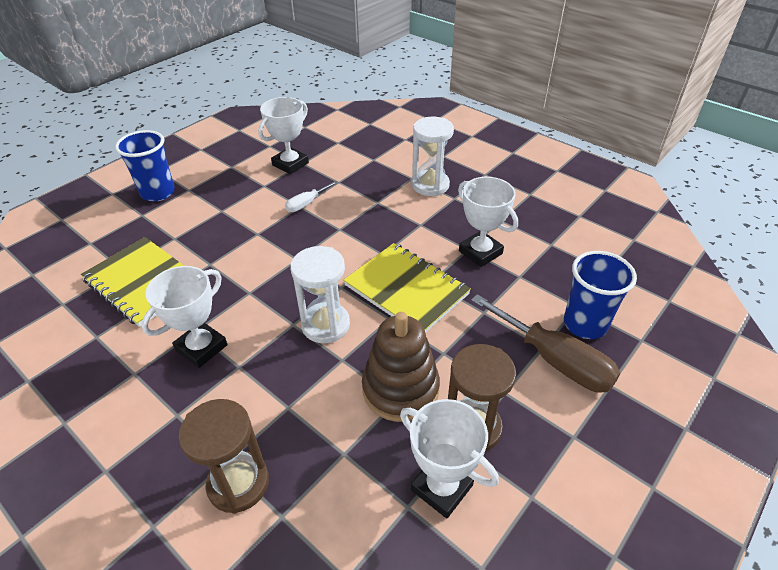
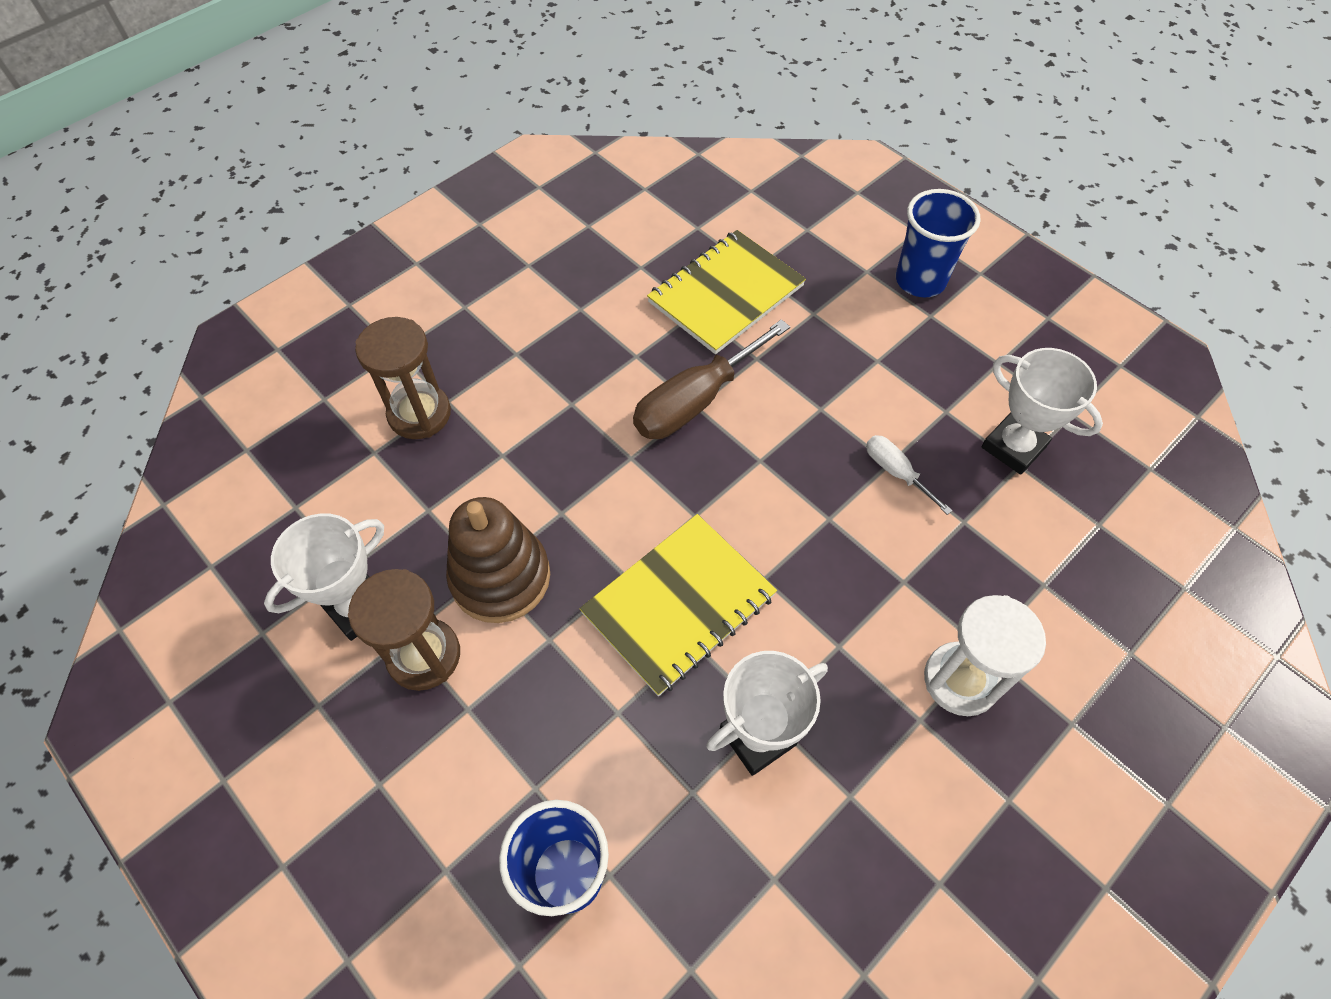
camera: 95 degrees right, 15 degrees up
white trophy [141,266,228,368] -> none
white hourglass [291,246,350,343] -> none
brown screwdriver [471,294,620,393] -> brown screwdriver moved to [633,319,790,439]

